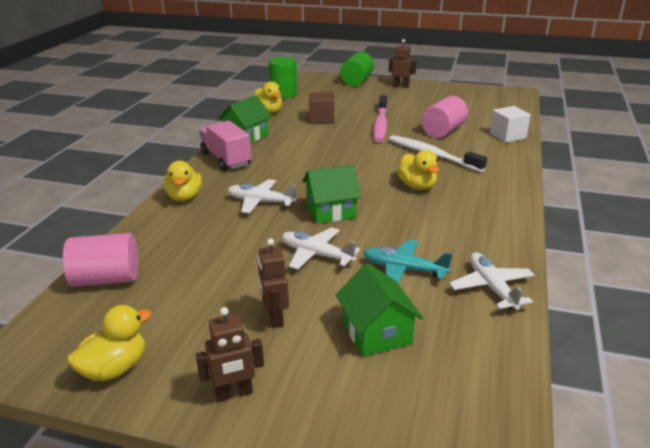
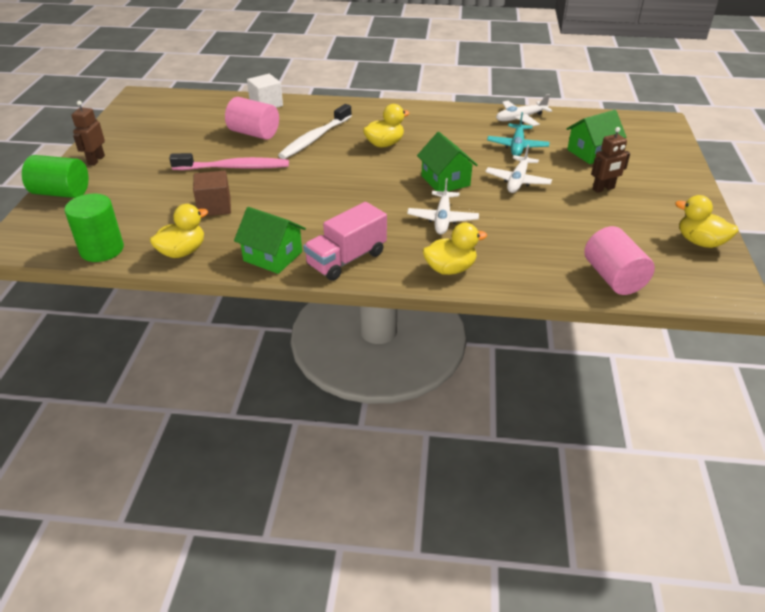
camera: 100 degrees left, 10 degrees up
brown robot [196,307,264,402] -> none

